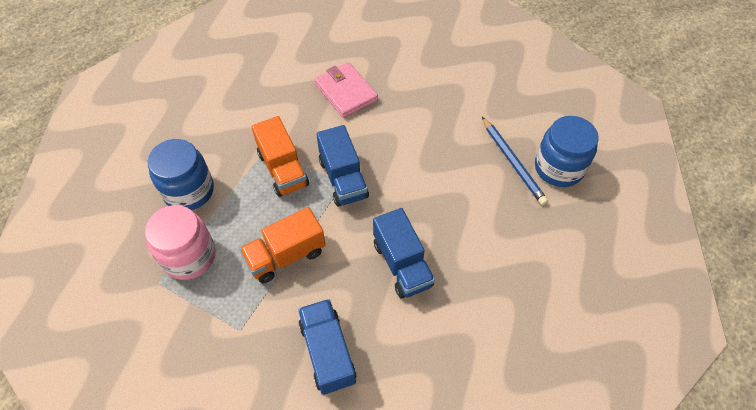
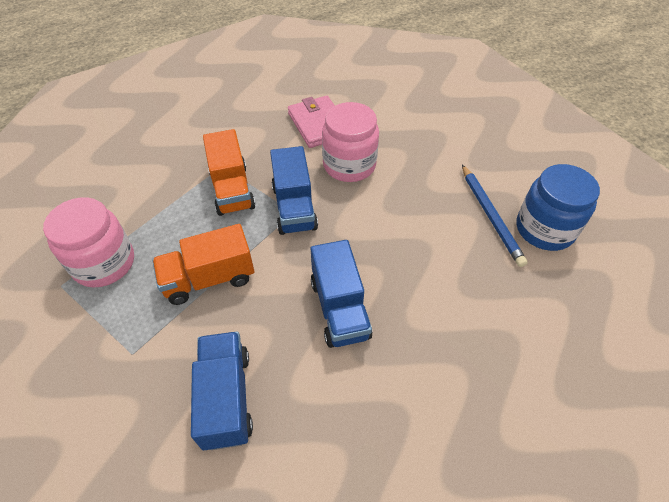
camera: 10 degrees right, 5 degrees down
blue jar [148,139,214,210] -> none
none -> pink jar [322,102,379,182]

